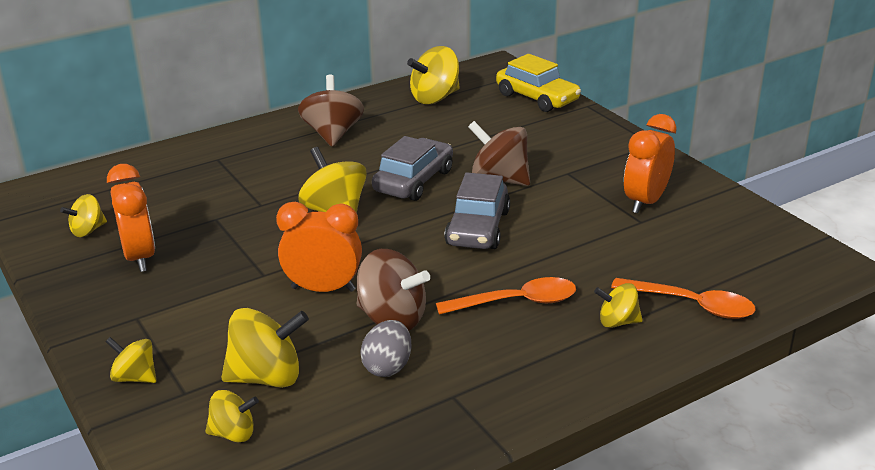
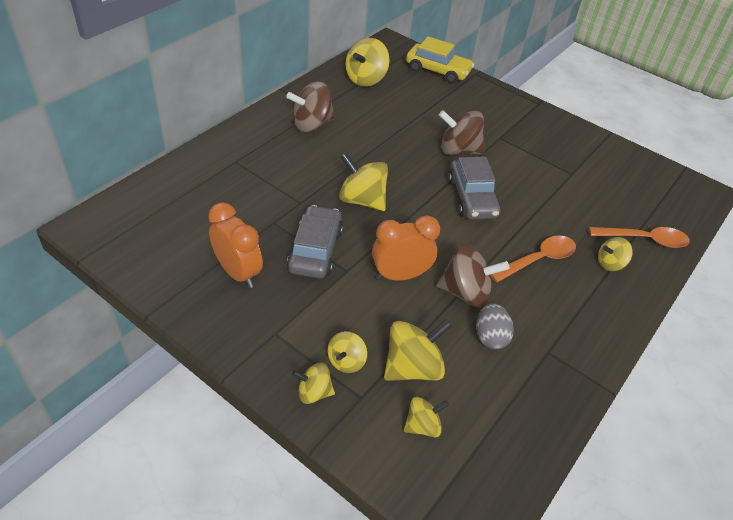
camera: 25 degrees left, 15 degrees up
yellow spinning top [60,194,107,237] -> yellow spinning top moved to [328,331,367,373]
brown spinning top [298,74,364,147] -> brown spinning top turned 90 degrees counterclockwise [286,82,335,132]
grey car [372,136,453,201] -> grey car moved to [287,205,343,279]
orange clock [624,114,677,213] -> none

